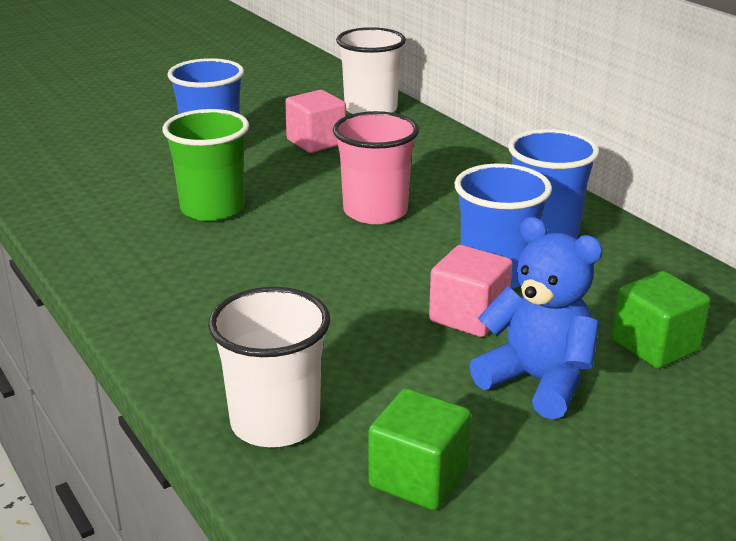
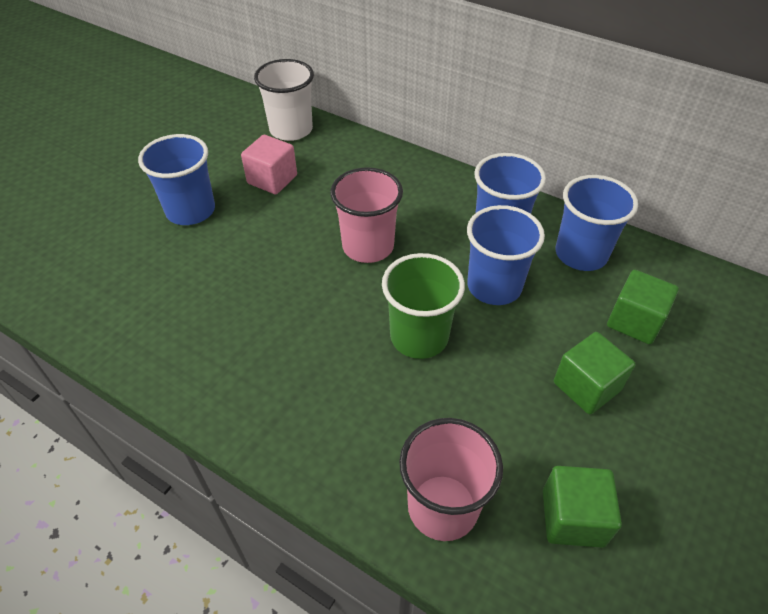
camera: 25 degrees left, 20 degrees up
green cup [162,109,249,221] -> green cup moved to [382,253,465,359]
white cup [208,287,330,447] -> pink cup [399,418,503,541]
pink cube [429,245,512,337] -> none
blue teddy bear [469,217,603,419] -> green cube [554,332,635,415]
none -> blue cup [556,175,638,271]

